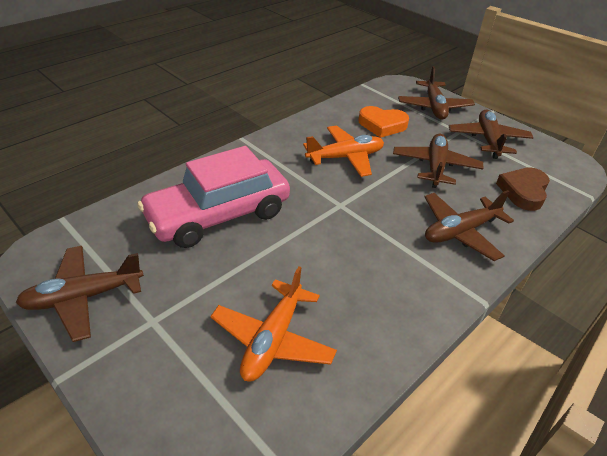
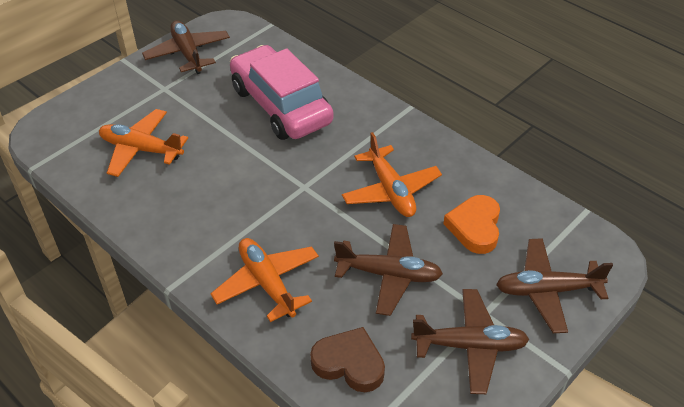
camera: 90 degrees right, 5 degrees up
brown plane [424,190,514,261] -> orange plane [210,238,319,322]

